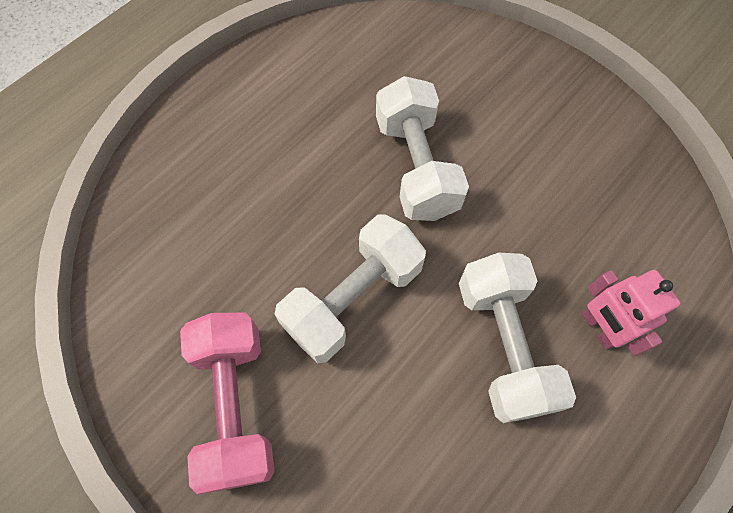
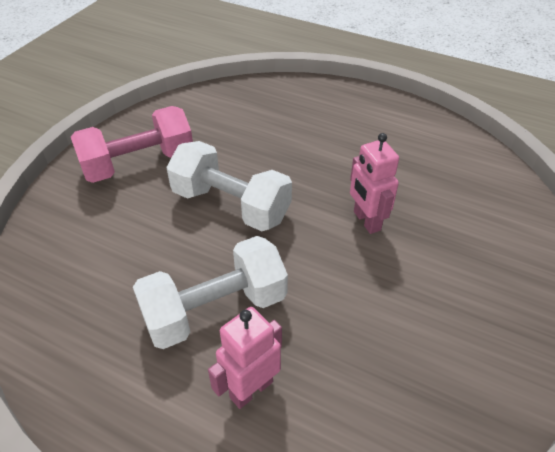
camera: 75 degrees right, 20 degrees down
white dumbbell [376,76,469,221] -> pink robot [350,133,399,234]

